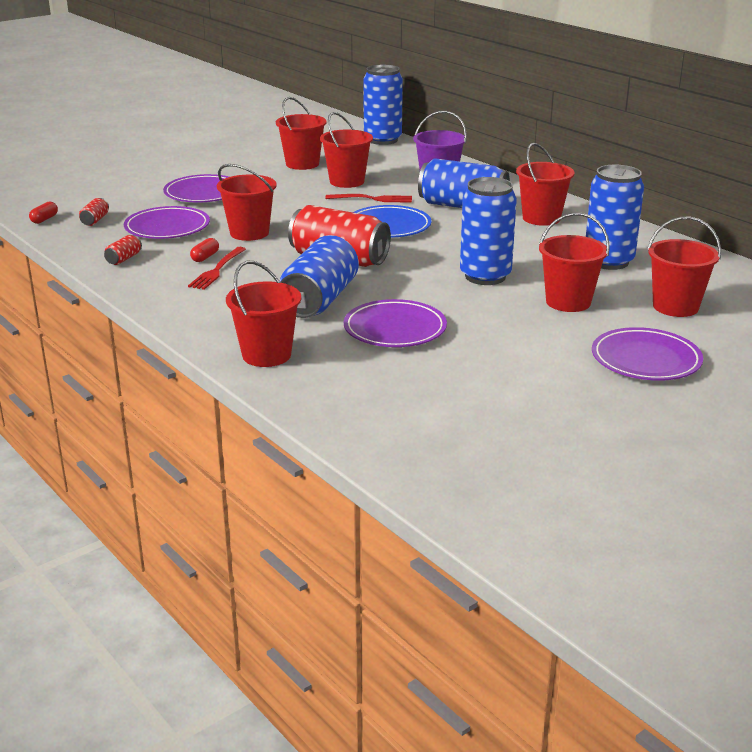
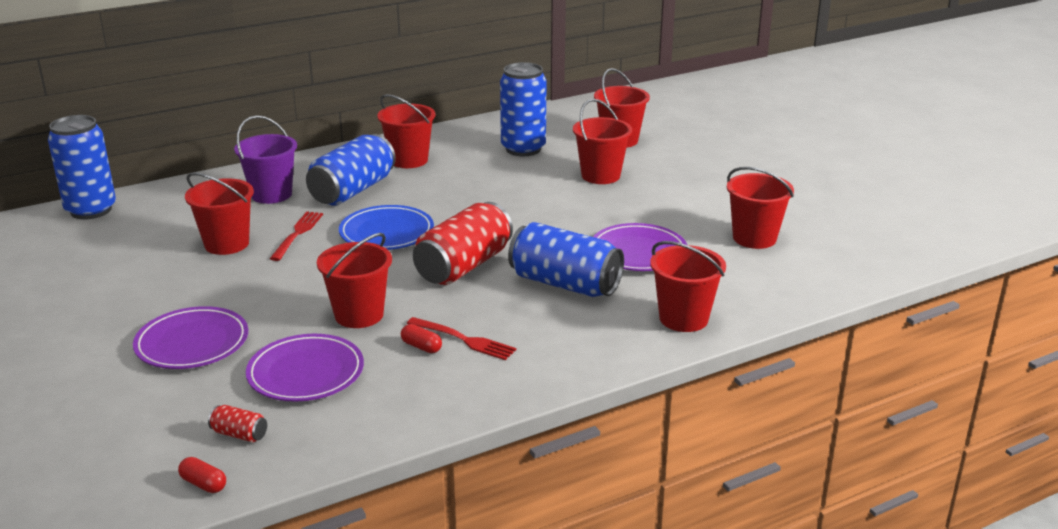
camera: 80 degrees left, 0 degrees up
red can [104,235,142,265] -> none
red bucket [276,97,327,170] -> red bucket moved to [727,167,794,249]
blue can [460,177,517,285] -> none
purple plate [592,327,703,381] -> none

